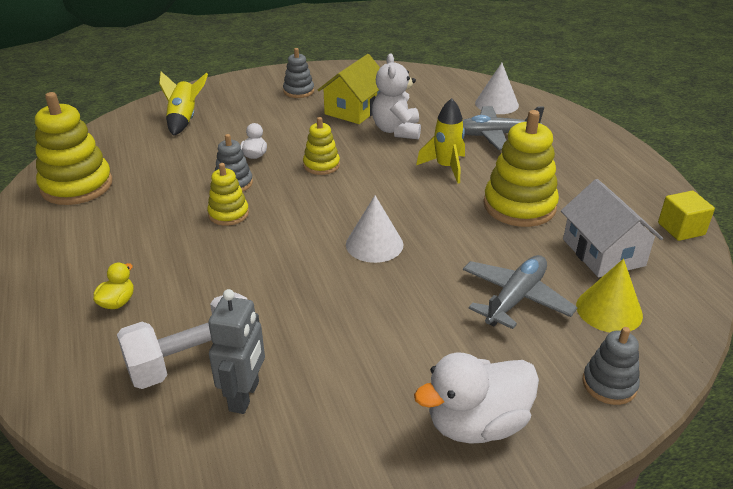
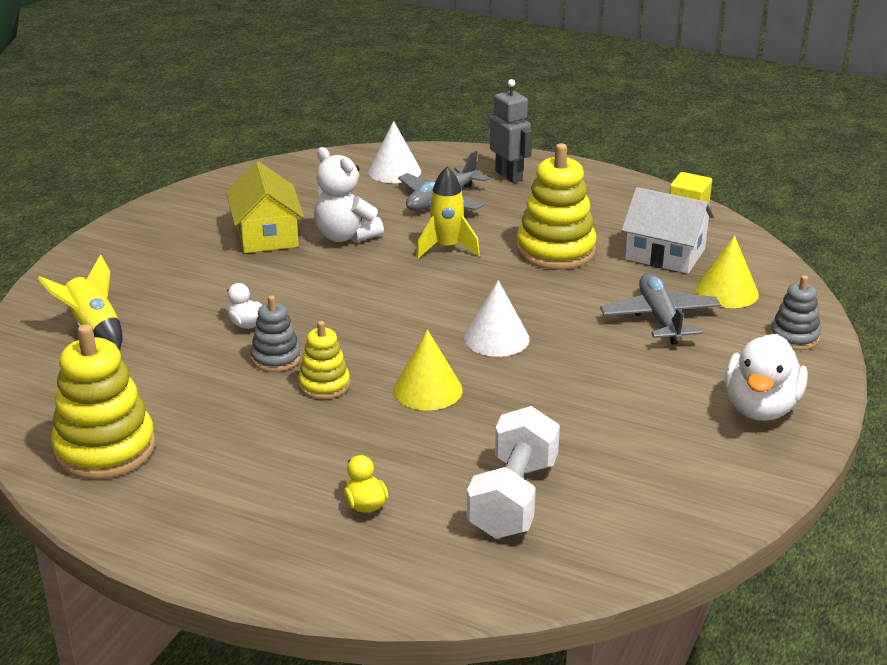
camera: 45 degrees left, 5 degrees down
grey robot [208,289,265,414] -> grey robot moved to [490,79,532,183]
grey stacking toy [283,48,314,98] -> none
yellow stacking toy [303,117,340,175] -> none
none -> yellow cone [393,330,463,410]

